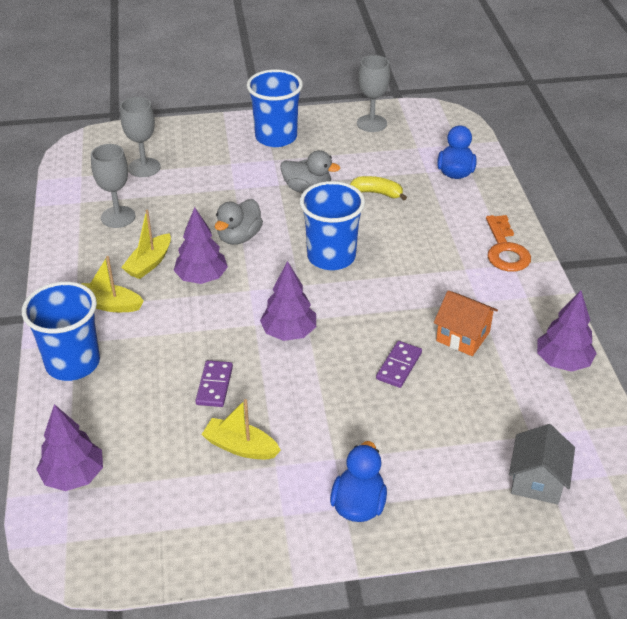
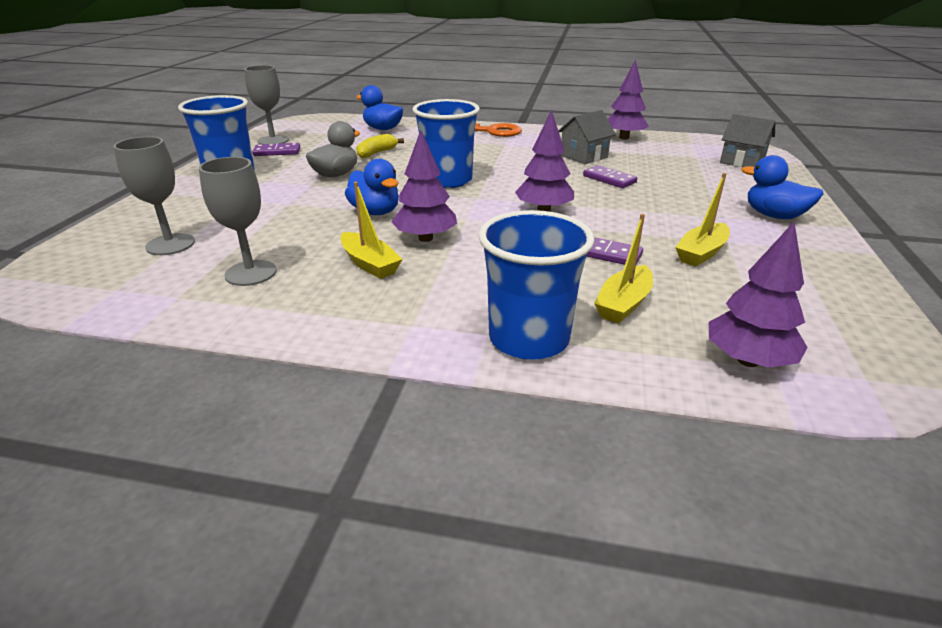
camera: 70 degrees left, 10 degrees down
yellow boat [81,256,144,312] -> yellow boat moved to [594,214,653,324]
grey duck [215,199,263,245] -> blue duck [345,159,399,215]
orange house [434,290,498,356] -> grey house [558,110,616,164]
none -> purple domino [252,143,300,156]

